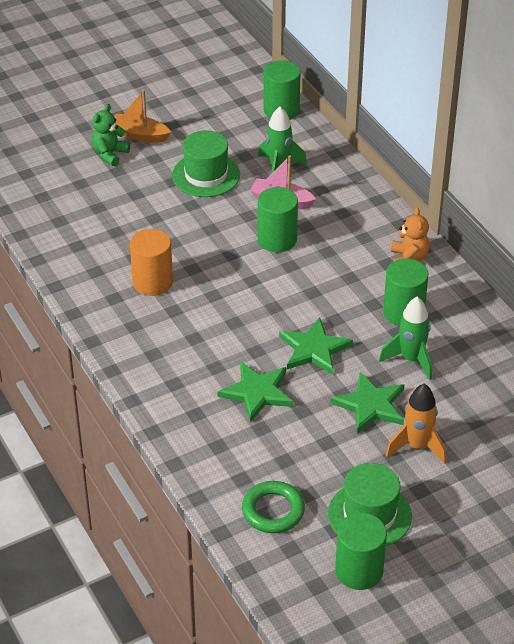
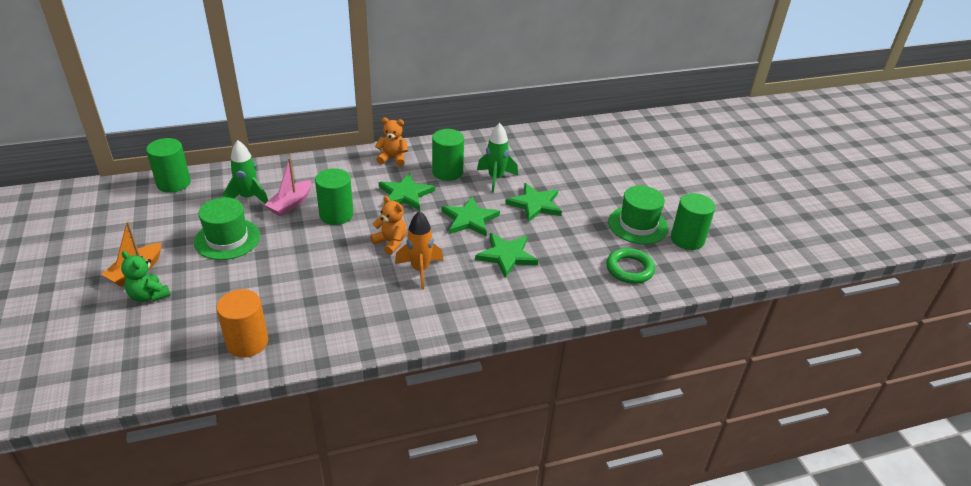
camera: 80 degrees left, 5 degrees down
orange cylinder [130,229,173,296] -> orange cylinder moved to [216,289,268,357]
orange rocket [386,384,446,464] -> orange rocket moved to [395,211,443,290]
none -> orange teddy bear [370,196,407,255]
none -> green star [379,173,435,210]

